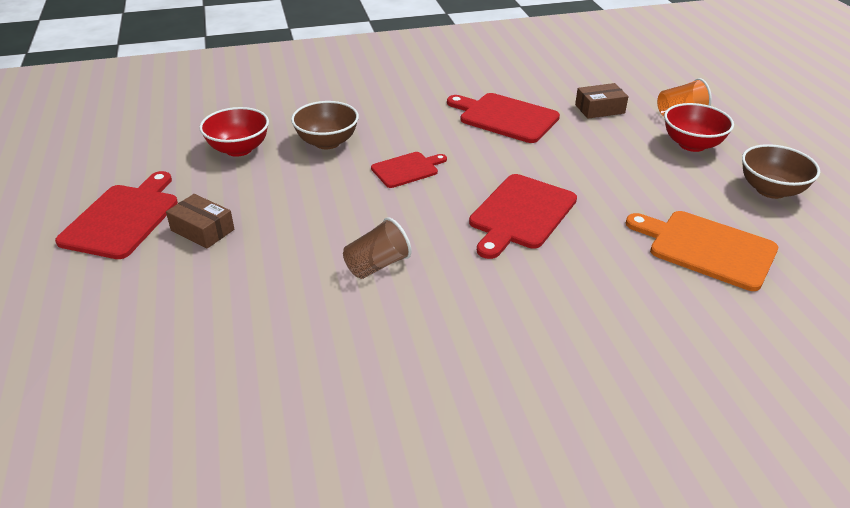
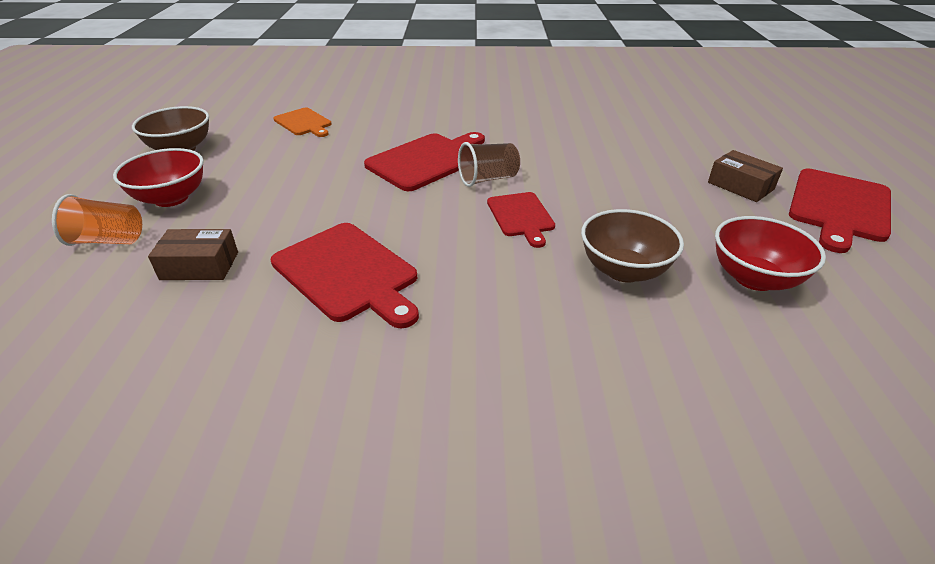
camera: 165 degrees left, 0 degrees up
brown cup [343,217,412,279] -> brown cup moved to [458,142,520,187]
red cutting board [371,152,447,188] -> red cutting board turned 90 degrees counterclockwise [487,192,555,248]
orange cutting board [626,211,778,291] -> orange cutting board [273,108,332,137], size x0.61

